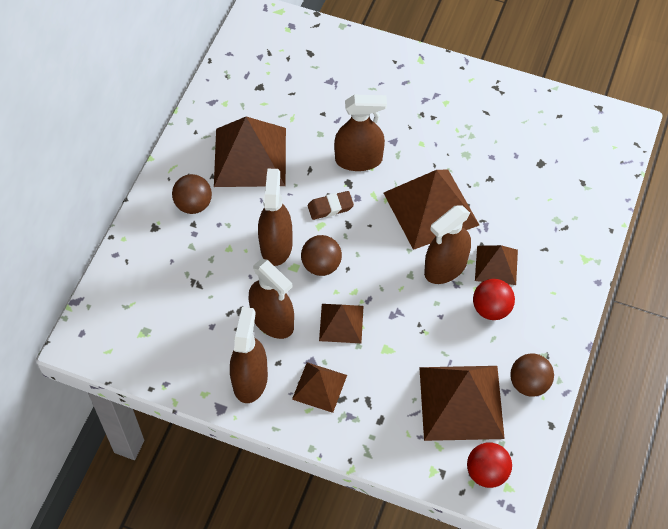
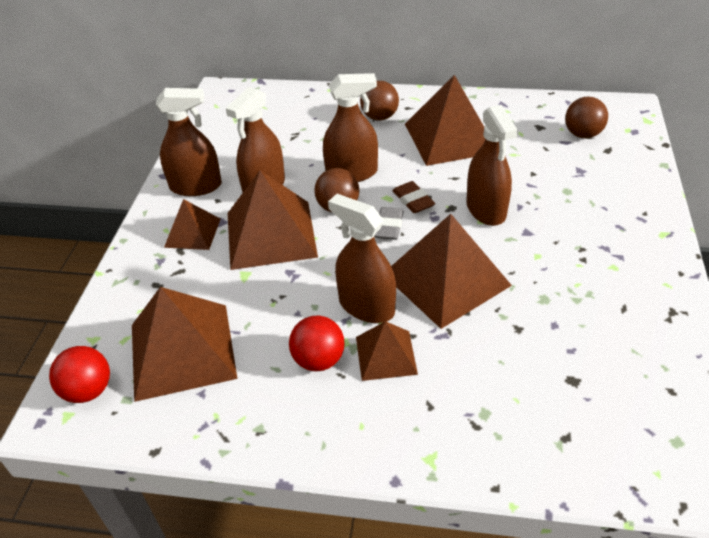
camera: 80 degrees right, 15 degrees down
brown pyramid [319,304,363,343] -> brown pyramid [228,170,318,270], size x1.82
brown ball [510,354,554,397] -> brown ball moved to [565,96,608,138]
none -> grey eraser [375,207,404,240]

